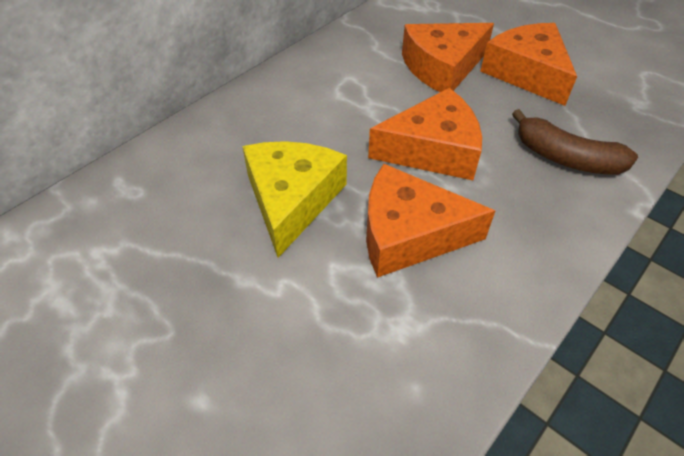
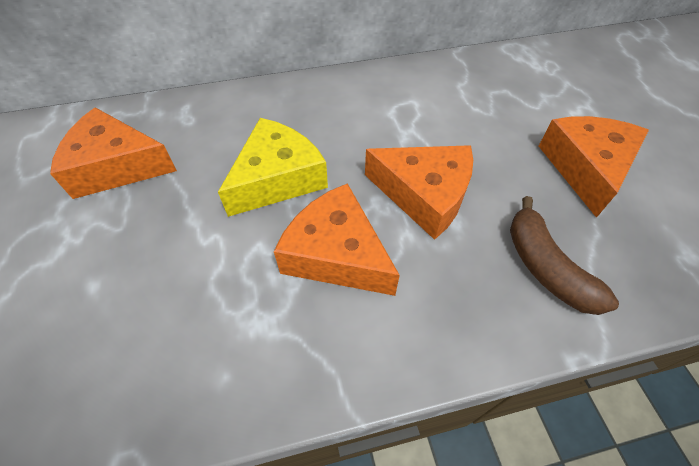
camera: 35 degrees right, 5 degrees up
orange cheese [402,23,494,92] -> orange cheese moved to [50,107,177,199]

